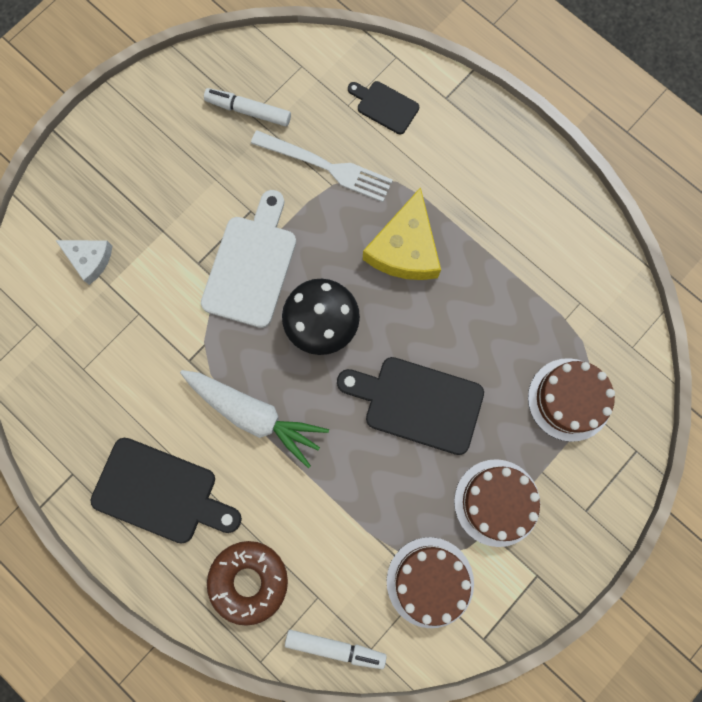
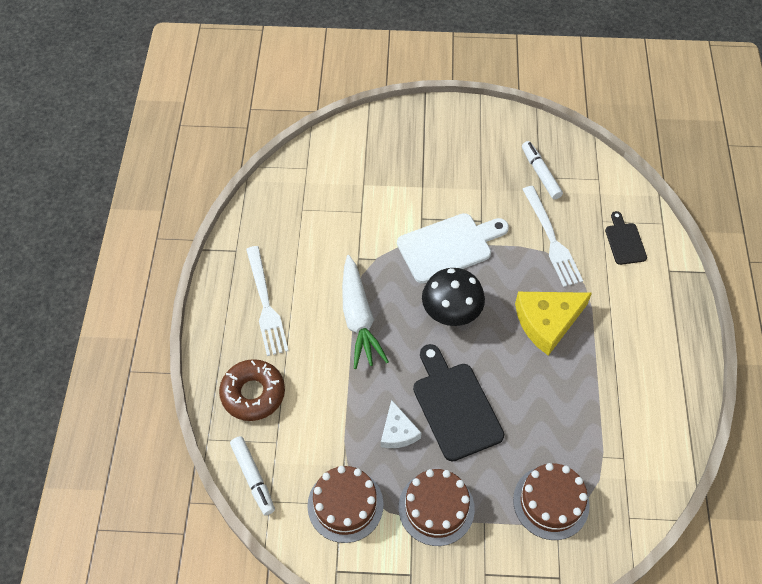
camera: 50 degrees right, 20 degrees down
white cheese [56,240,112,285] -> white cheese moved to [381,400,422,448]
black cutting board [90,438,242,544] -> white fork [246,246,289,356]

